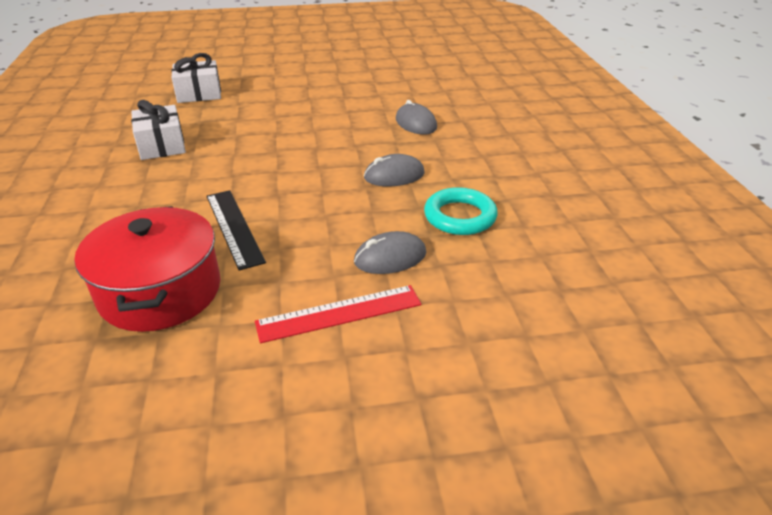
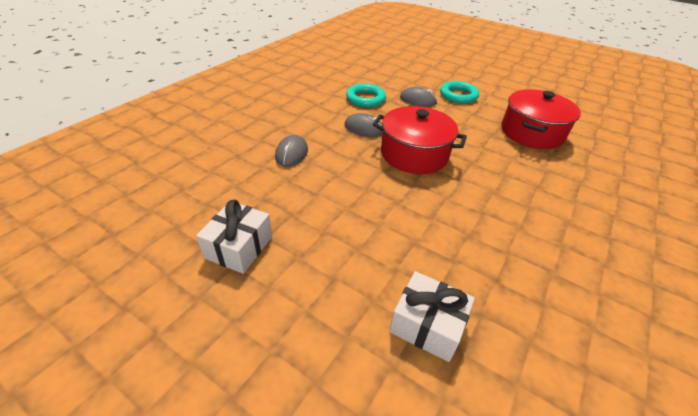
camera: 140 degrees left, 5 degrees up
white gift [131,100,186,160] -> white gift moved to [196,199,272,274]
black ruler [207,190,266,271] -> none
red ruler [255,285,422,343] -> turquoise ring [440,81,479,104]
none -> red pot [373,106,467,174]

